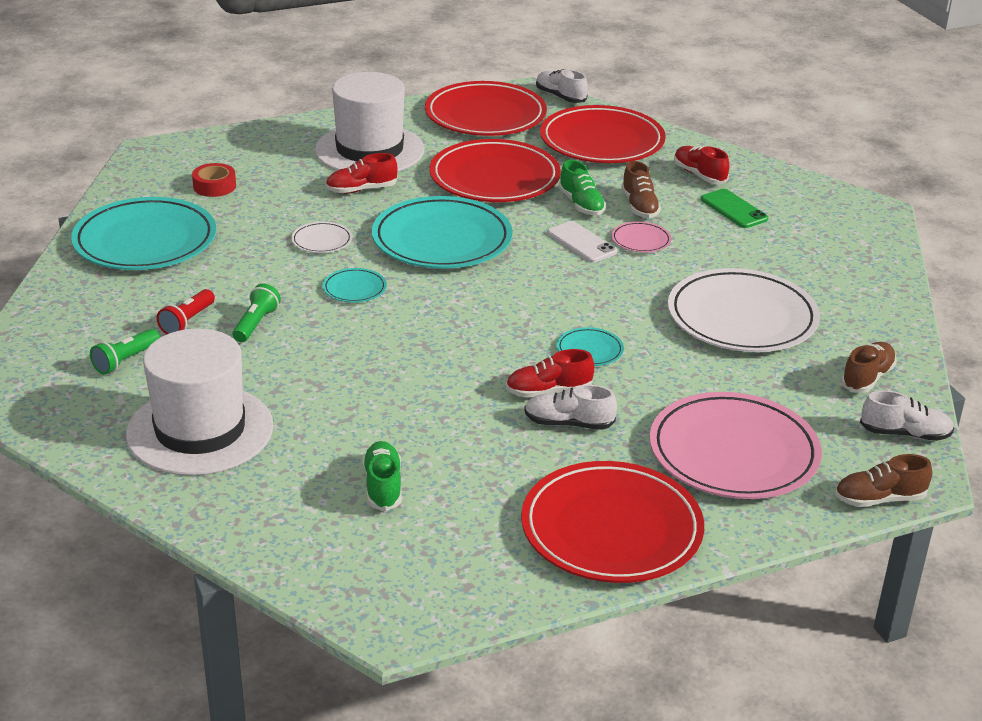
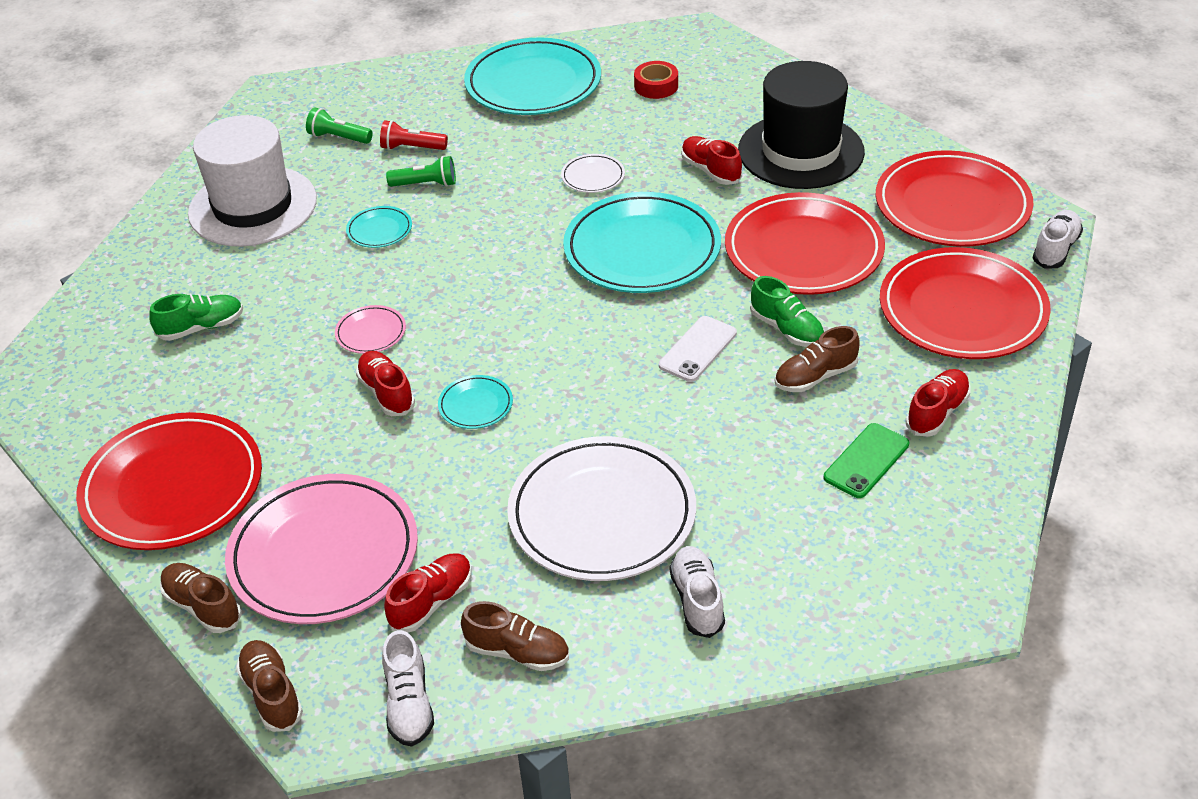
camera: 75 degrees right, 10 degrees up
white hat [315,72,425,172] -> black hat [738,61,865,189]
turquoise plate [323,268,387,303] -> turquoise plate moved to [346,206,412,248]
white shoe [524,385,617,430] -> white shoe moved to [669,546,725,638]
green shoe [559,160,606,215] -> green shoe turned 90 degrees counterclockwise [750,276,824,347]
pink plate [611,221,672,253] -> pink plate moved to [335,305,406,354]
none -> brown shoe [160,563,242,633]
none -> red shoe [384,553,472,633]

